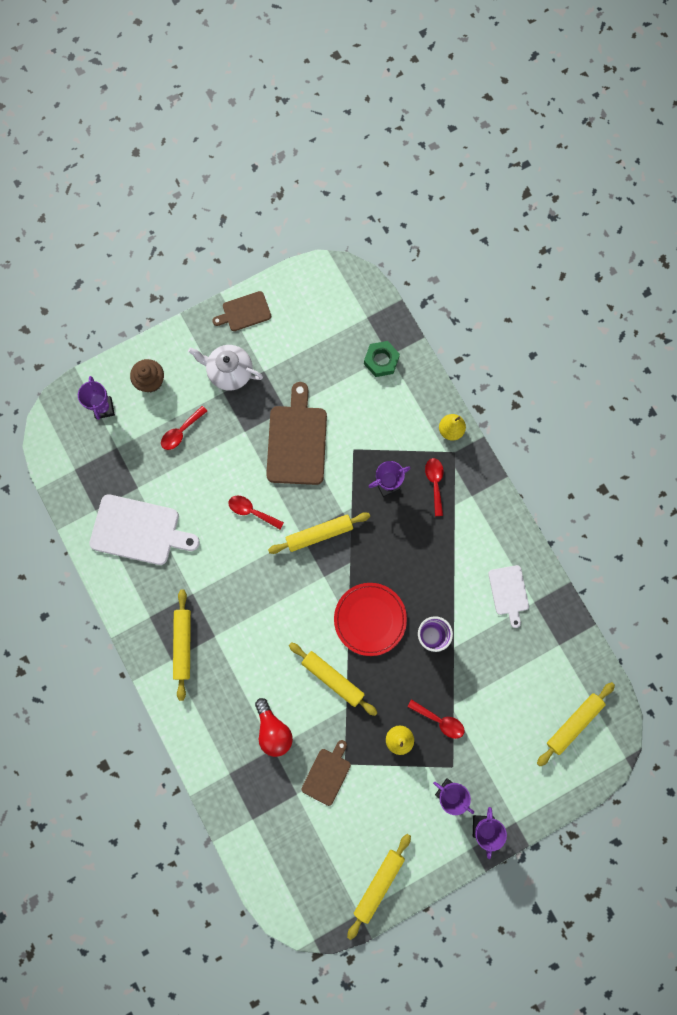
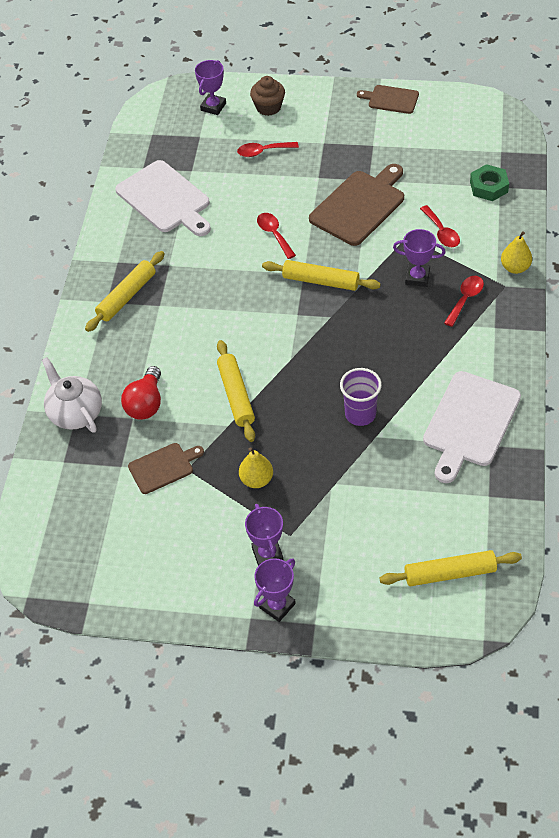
camera: 40 degrees right, 25 degrees down
white teapot [188,345,263,391] -> white teapot moved to [42,357,102,433]
red plate [334,583,407,656] -> none
yellow rolling pin [347,834,411,940] -> none
red spoon [407,699,465,739] -> red spoon moved to [420,205,460,247]
white cutting board [488,565,529,628] -> white cutting board [423,371,521,483], size x1.77

